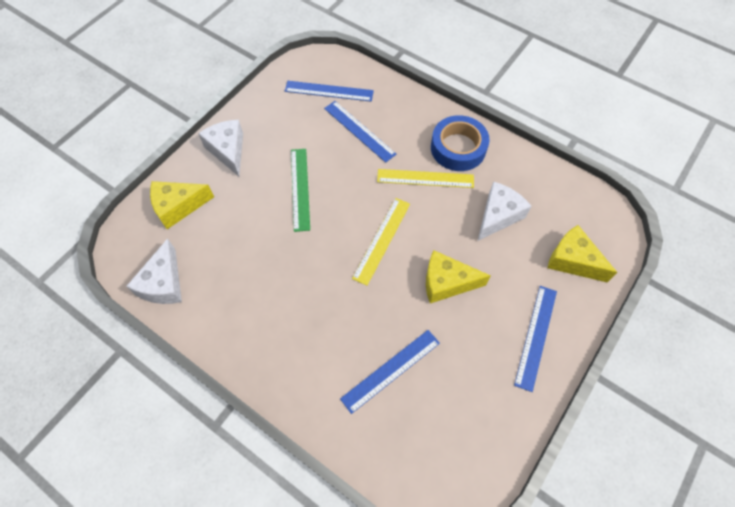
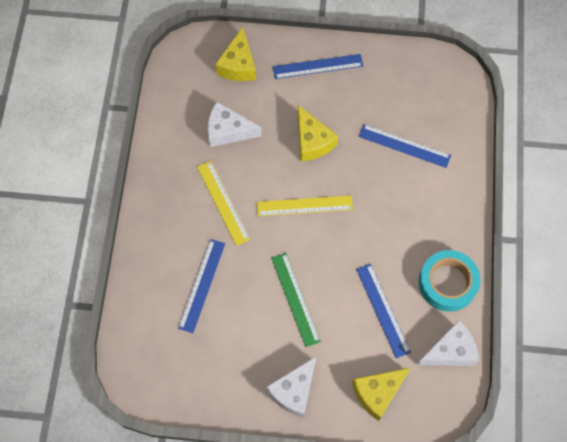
camera: 120 degrees left, 5 degrees up
yellow cheese [150,181,214,229] -> yellow cheese turned 105 degrees clockwise [352,368,411,421]
blue ruler [285,81,374,102] -> blue ruler moved to [356,264,411,358]
green ruler [291,149,310,232] -> green ruler turned 75 degrees counterclockwise [271,253,321,347]
blue tape [431,115,490,171] -> none
none -> turquoise tape [419,250,480,312]

